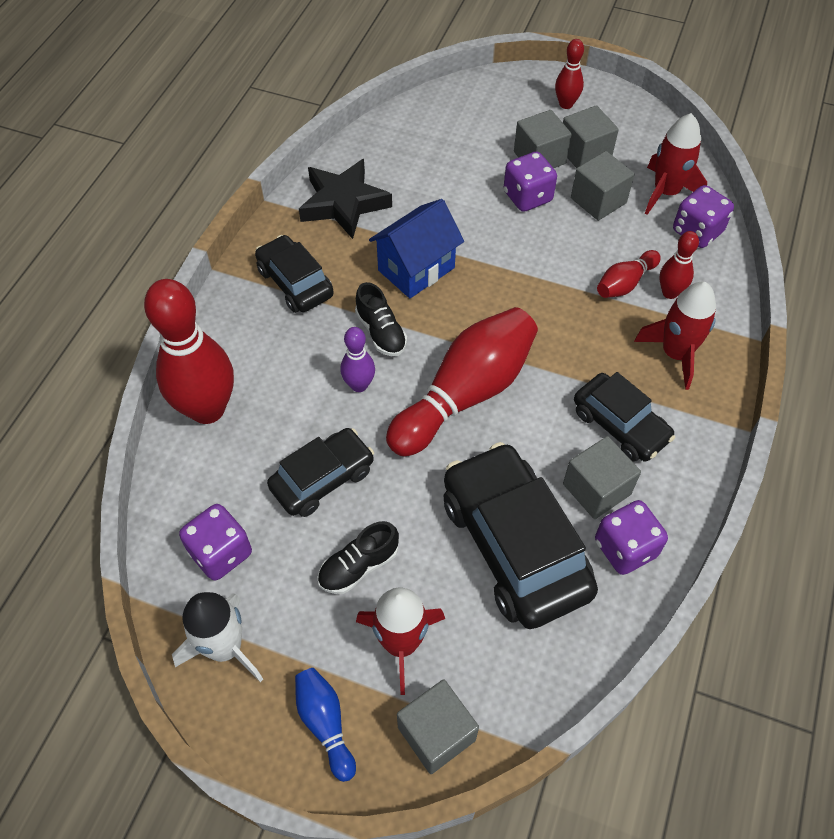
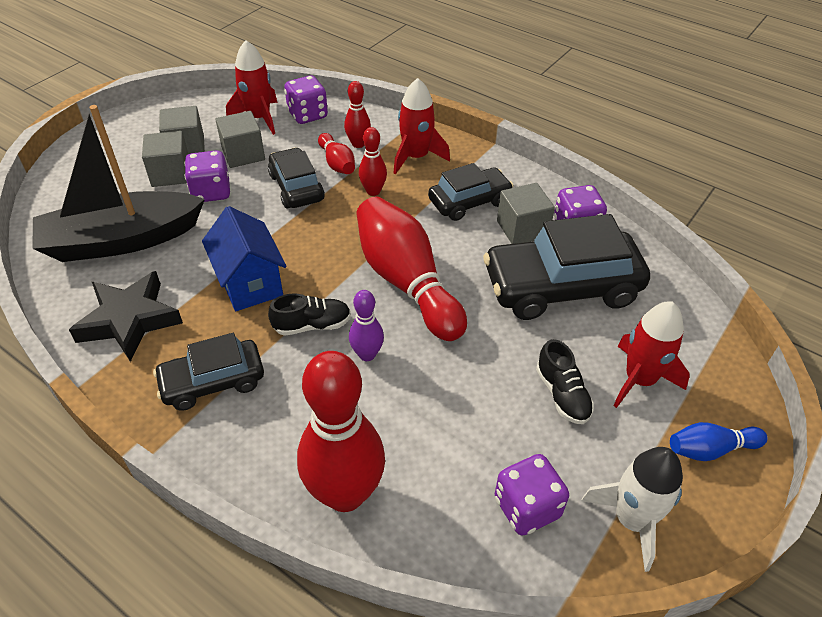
camera: 75 degrees left, 10 degrees down
black car [267,428,374,517] -> black car moved to [268,147,325,209]
grey cube [397,679,479,774] -> none
red bowling pin [555,39,584,109] -> red bowling pin moved to [359,127,387,196]
none -> black boat [32,105,205,262]

